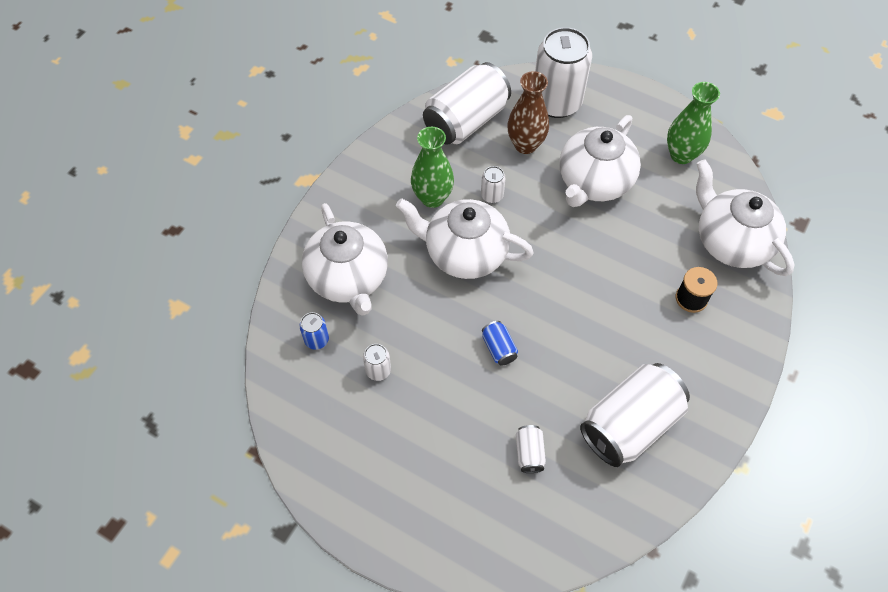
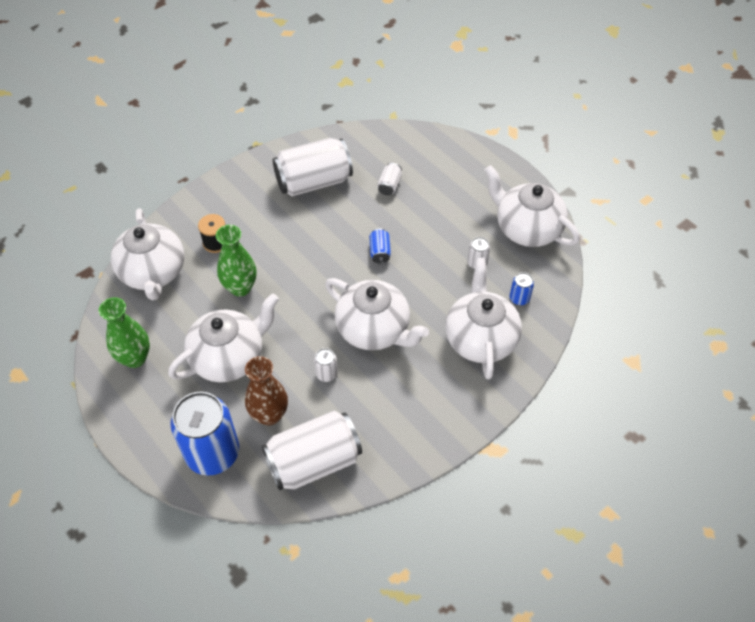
camera: 160 degrees left, 5 degrees down
green vase [411,127,454,208] -> green vase moved to [216,225,257,297]
white can [535,27,592,118] -> blue can [170,392,239,476]
none -> white teapot [484,165,580,247]

